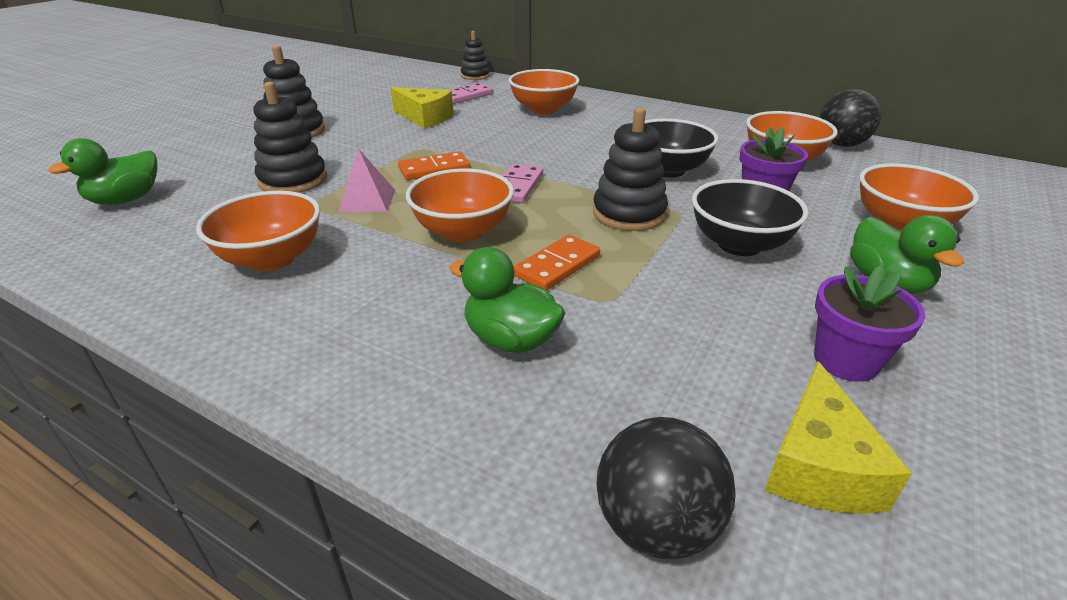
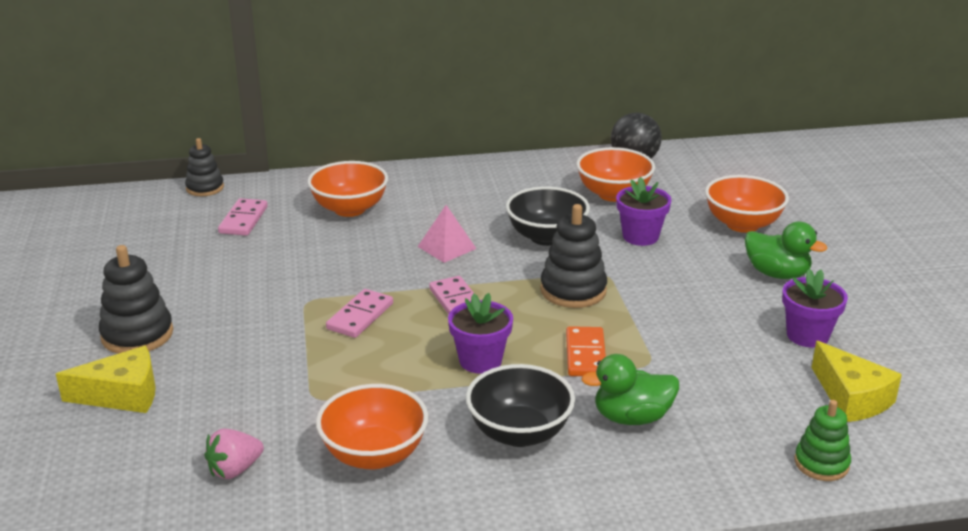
camera: 40 degrees left, 5 degrees down
green duck [48,138,158,205] -> none
black stacking toy [253,82,327,193] -> none
pink pyramid [338,148,395,212] -> pink pyramid moved to [417,205,476,263]
yellow cheese [391,87,454,129] -> yellow cheese moved to [56,346,156,413]
orange domino [398,151,470,180] -> pink domino [326,289,393,338]
orange bowl [406,168,514,242] -> purple flower pot [448,293,513,374]
black ball [596,417,736,559] -> green stacking toy [794,400,851,481]
black bowl [692,179,809,256] -> black bowl moved to [466,364,575,447]
none -> pink strawberry [205,428,264,479]

